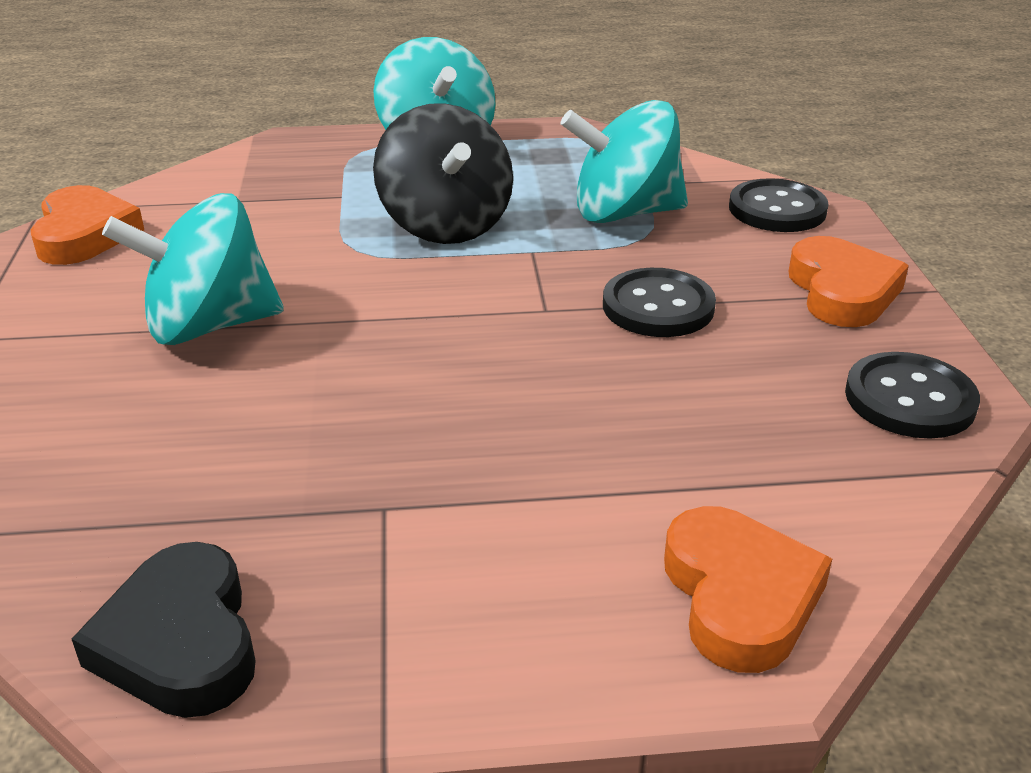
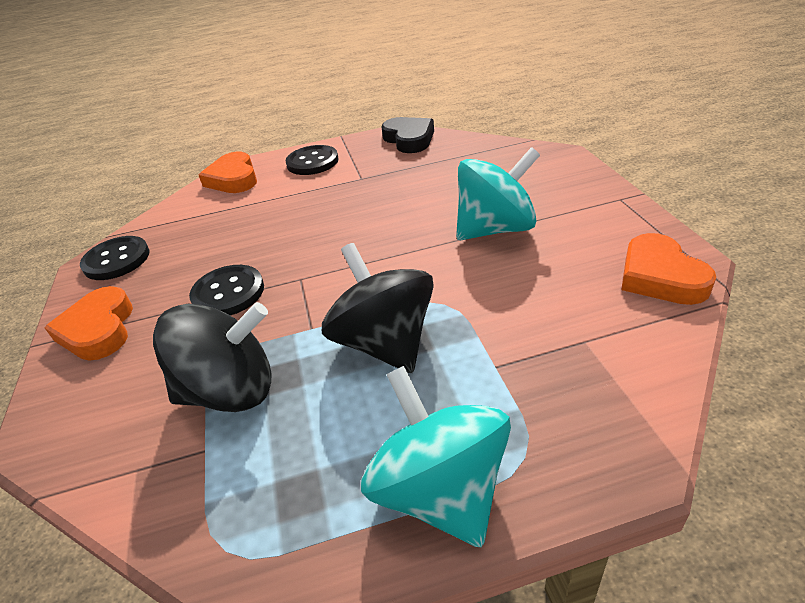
camera: 175 degrees right, 5 degrees up
turquoise spinning top [561,100,688,223] -> black spinning top [153,302,272,412]
black button [729,178,829,232] -> black button moved to [285,145,339,175]

